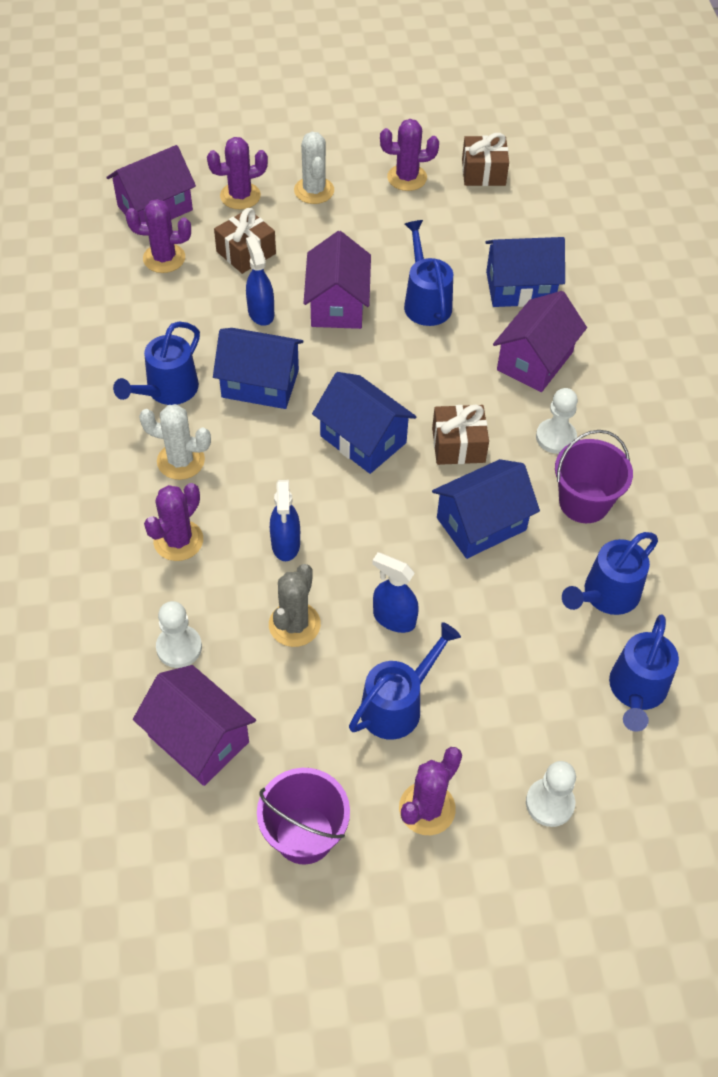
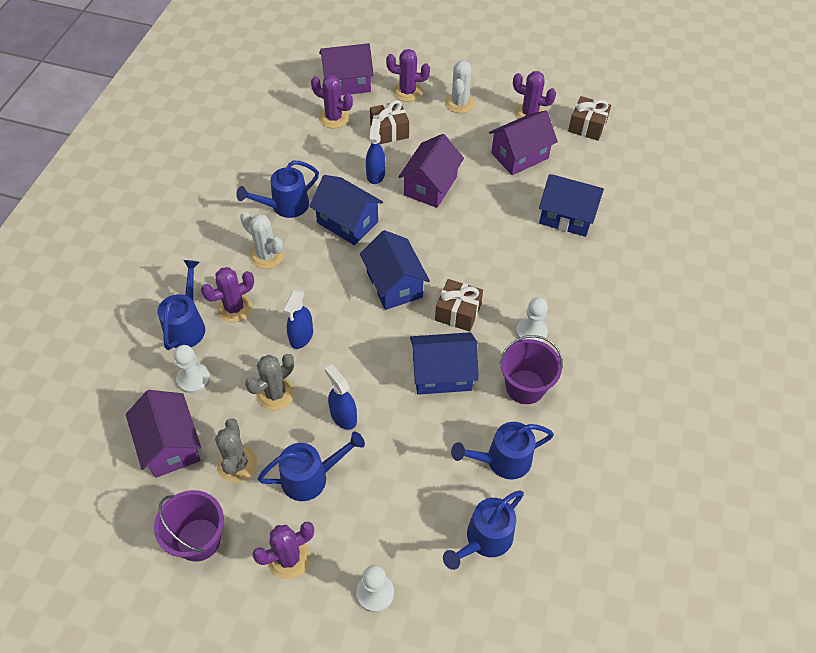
camera: 25 degrees right, 0 degrees up
blue watering can [404,220,453,326] -> blue watering can moved to [157,260,205,350]
purple house [493,291,587,392] -> purple house moved to [489,110,558,175]
none -> grey cactus [215,418,257,483]

